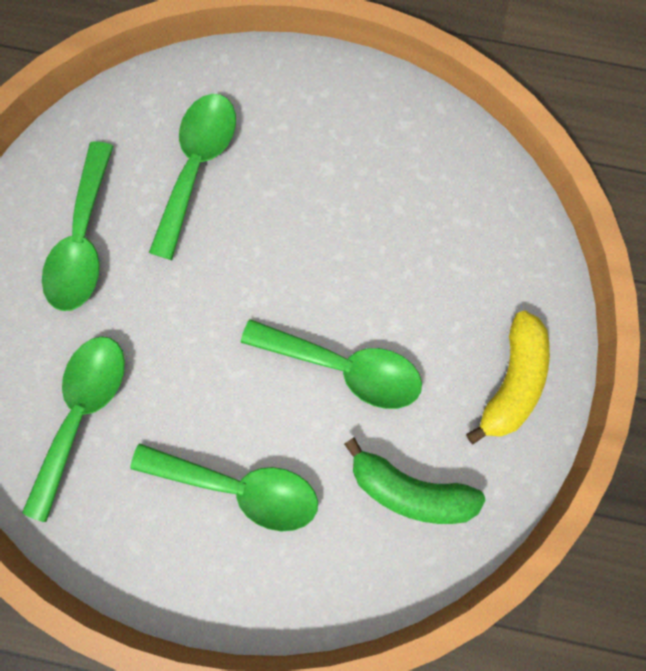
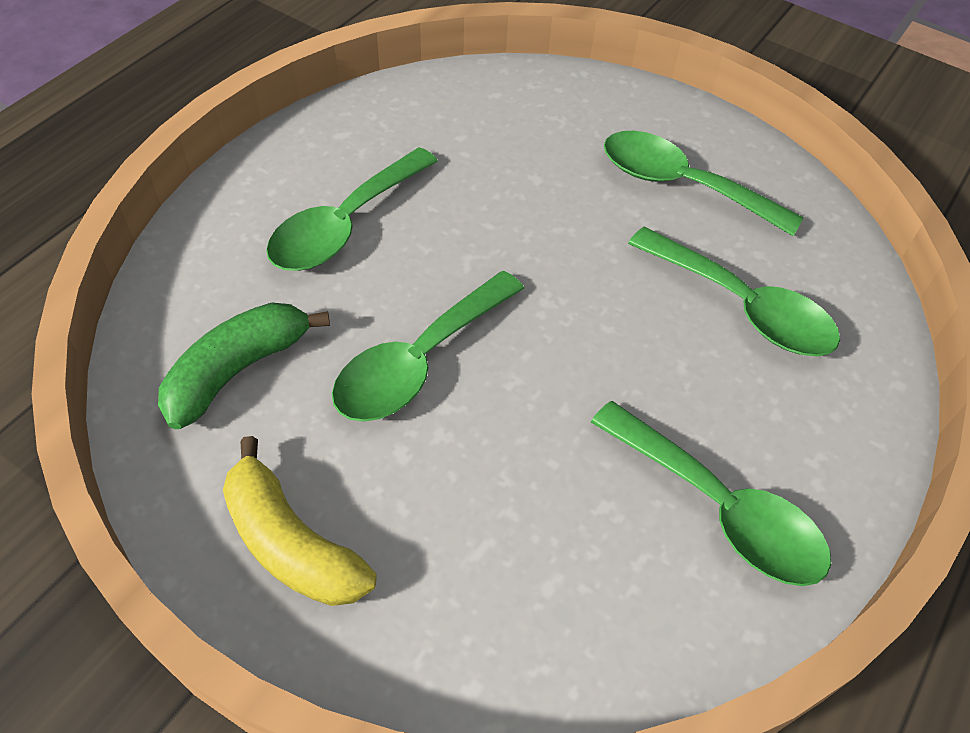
camera: 110 degrees right, 25 degrees down
green spoon [22,336,125,522] -> green spoon moved to [591,401,831,586]

